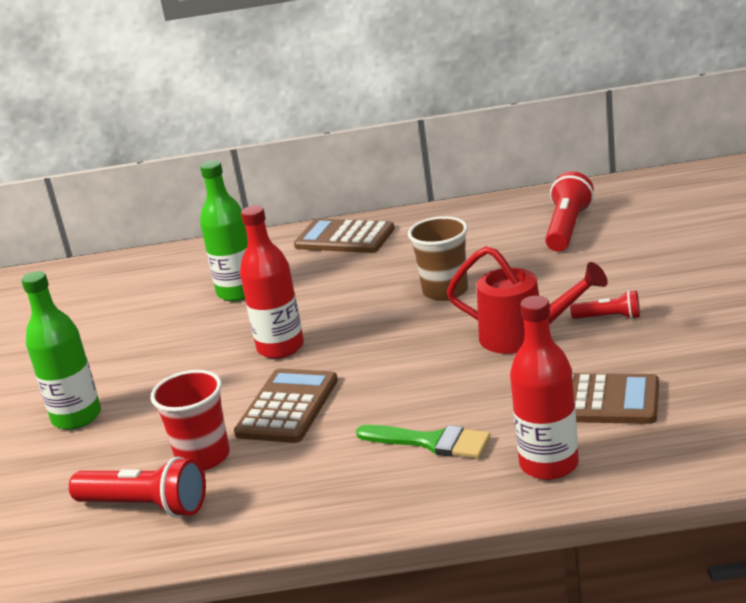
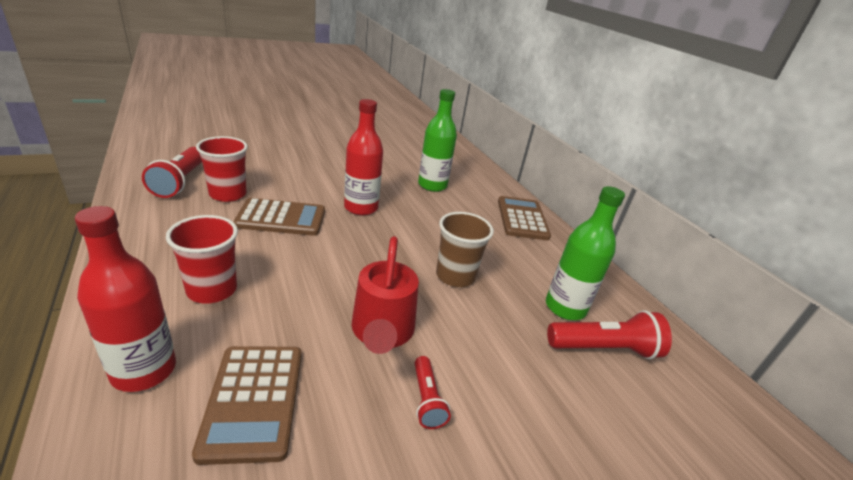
camera: 60 degrees right, 5 degrees up
green bottle [21,271,101,430] -> green bottle moved to [546,186,625,320]
green brush [356,425,491,458] -> red cup [166,215,238,304]

